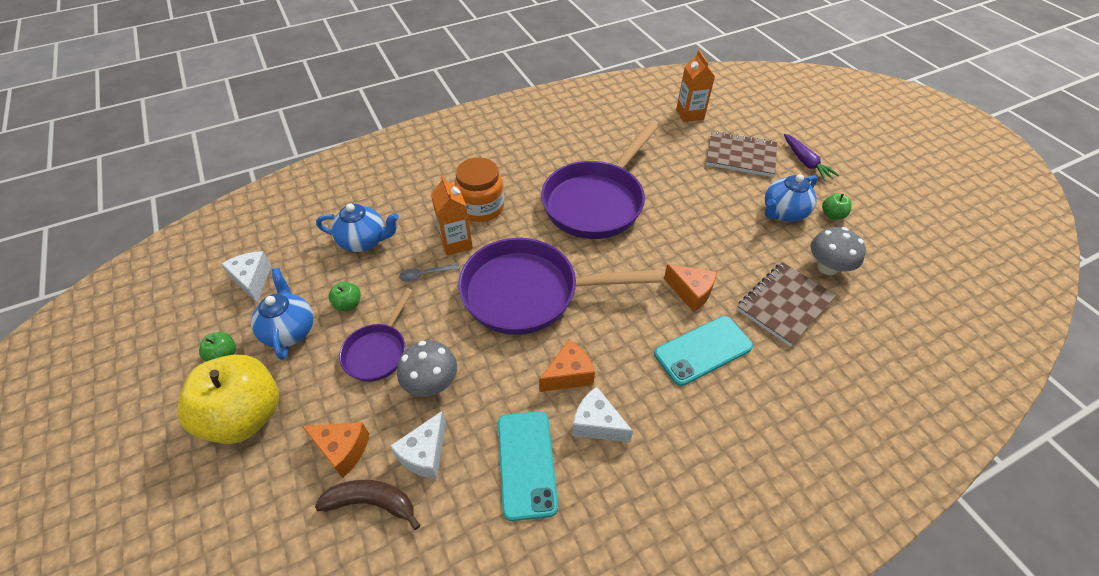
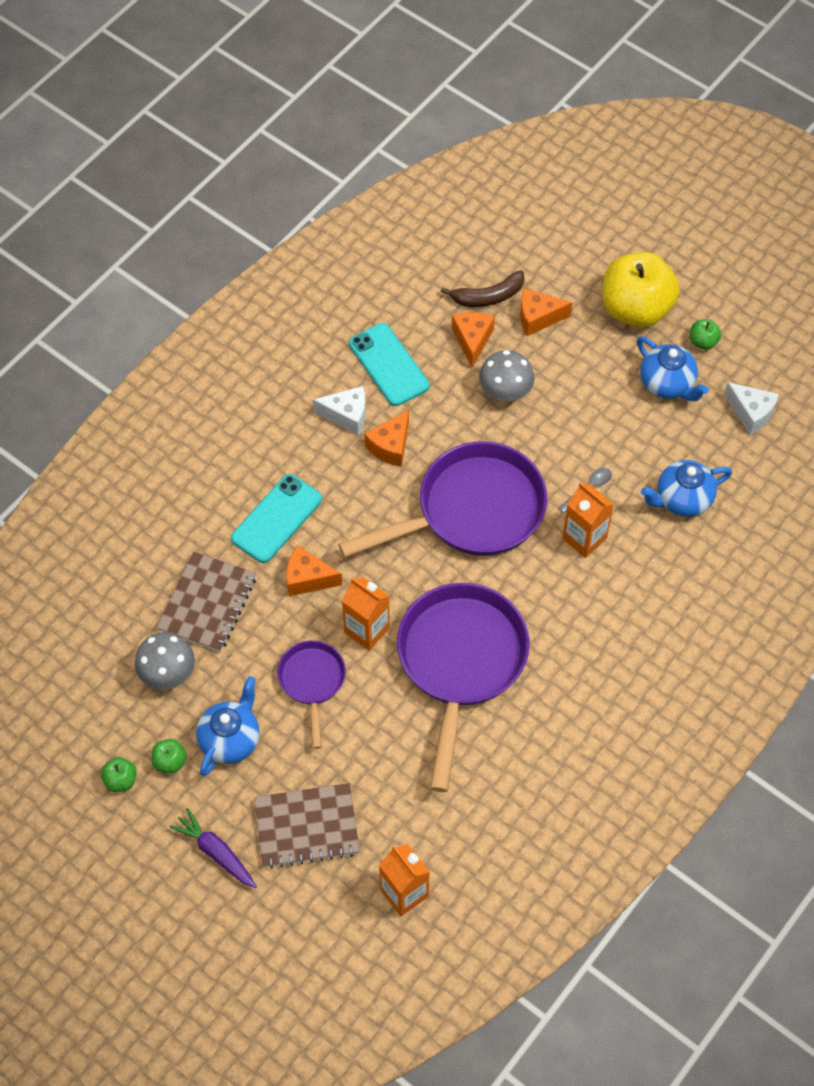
camera: 155 degrees right, 10 degrees up
green apple [329,282,361,311] -> green apple moved to [101,757,137,792]
purple pan [339,288,413,382] -> purple pan moved to [277,641,346,749]
white cheese [390,411,446,479] -> orange cheese [452,312,495,367]
orange jar [454,157,504,222] -> none
none -> orange carton [342,577,390,651]

